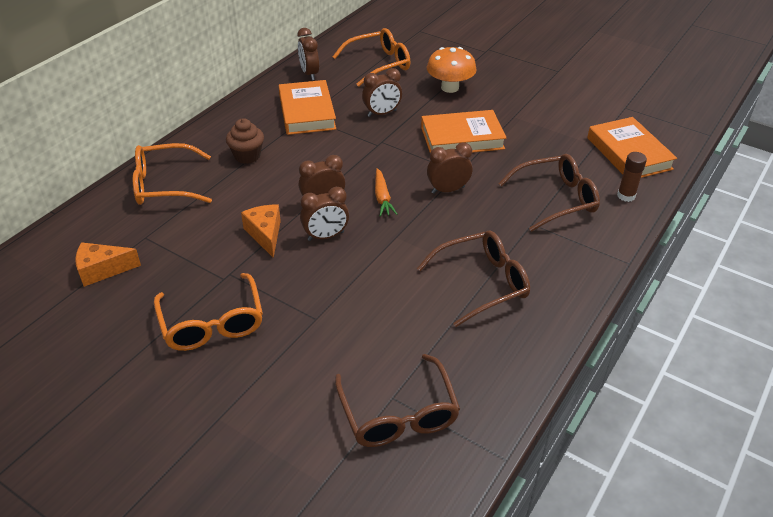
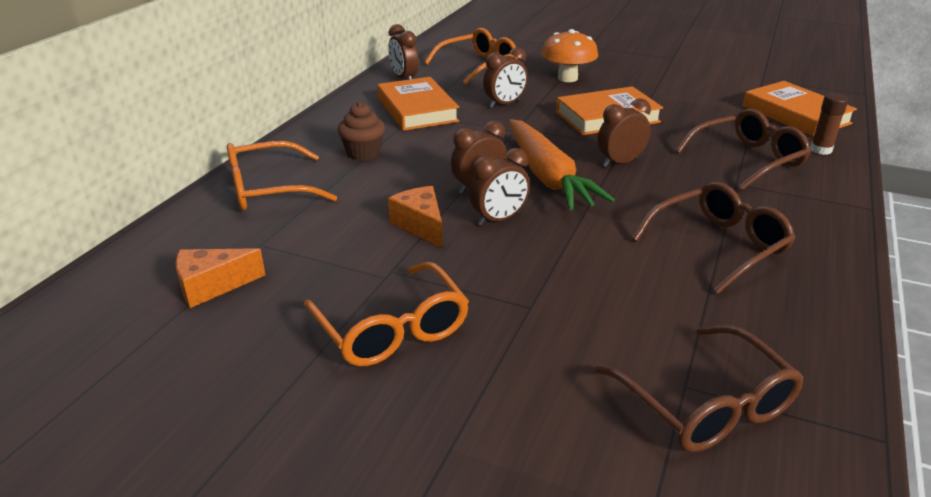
camera: 10 degrees left, 10 degrees down
orange carrot [375,168,397,217] -> orange carrot [509,119,615,210], size x2.10

